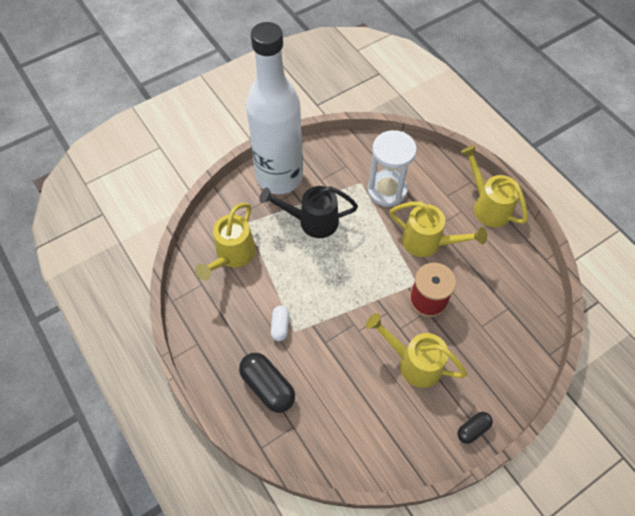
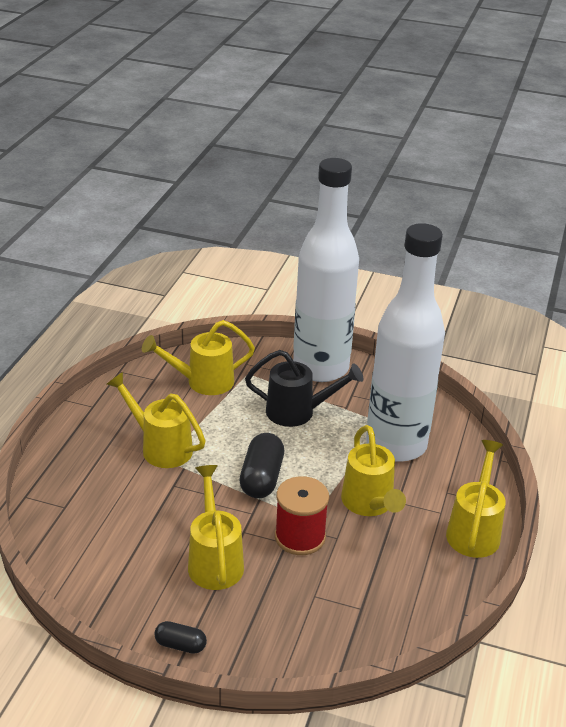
camera: 50 degrees right, 25 degrees down
black capsule [239,353,295,413] -> black capsule moved to [239,433,284,498]
black watering can [259,186,358,238] -> black watering can turned 135 degrees clockwise [245,350,363,427]
white capsule [271,306,289,341] -> yellow watering can [107,372,206,468]
white hourglass [368,130,417,207] -> white bottle [366,223,445,462]

